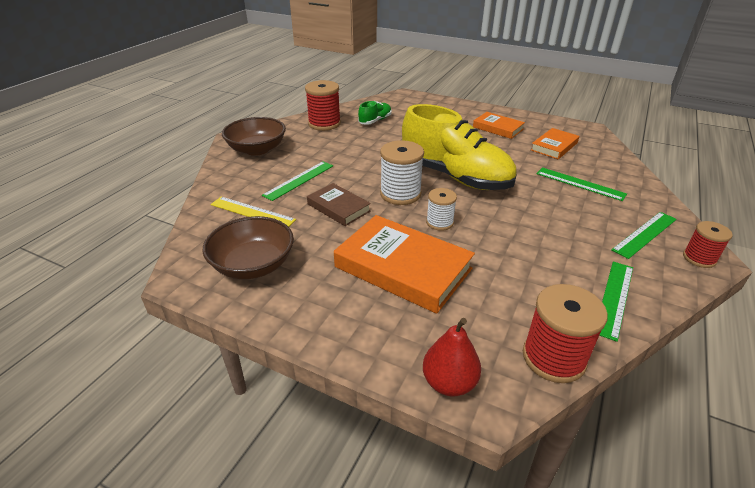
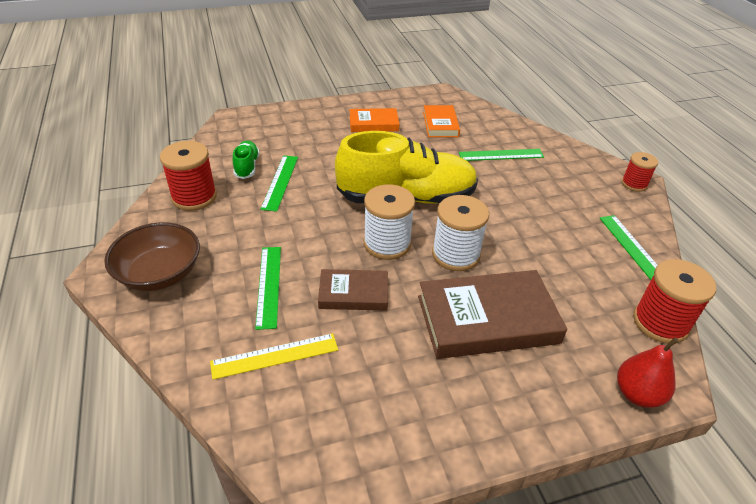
camera: 45 degrees left, 5 degrees up
brown bowl [202,216,294,279] -> none
orange book [334,215,475,314] -> brown book [418,270,567,359]
white spool [426,188,457,231] -> white spool [432,195,489,271], size x1.63
green ruler [611,212,677,259] -> green ruler moved to [260,155,298,212]

